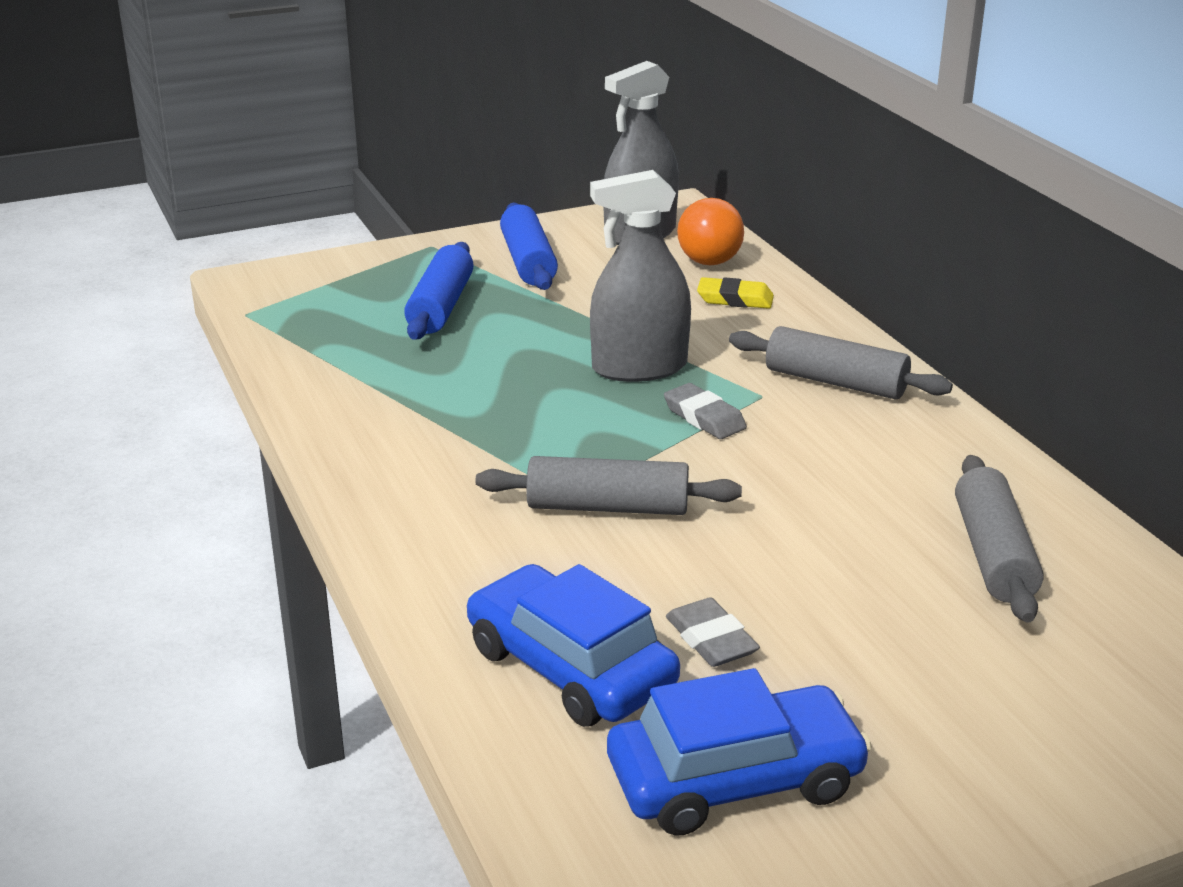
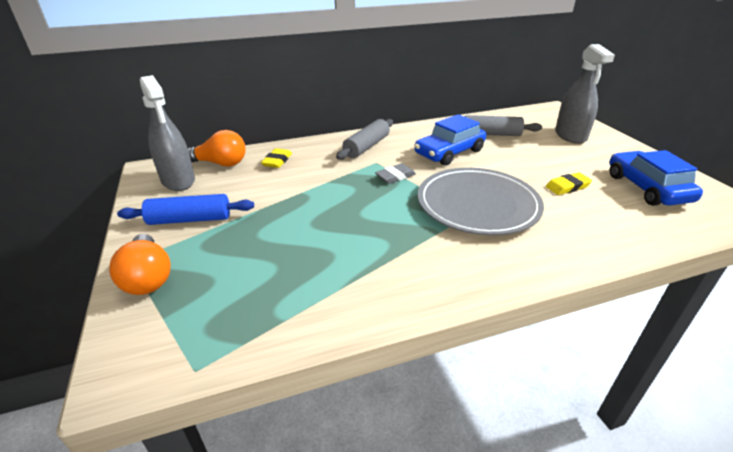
camera: 85 degrees left, 5 degrees up
blue rolling pin [404,242,474,340] -> none
blue car [467,564,680,727] -> blue car moved to [414,114,486,166]
grey rolling pin [476,456,742,515] -> grey plate [418,168,544,235]
grey spray bottle [590,170,691,382] -> grey spray bottle moved to [555,44,615,144]
grey eraser [666,597,760,667] -> yellow eraser [546,172,592,195]
none -> orange light bulb [109,234,171,295]

